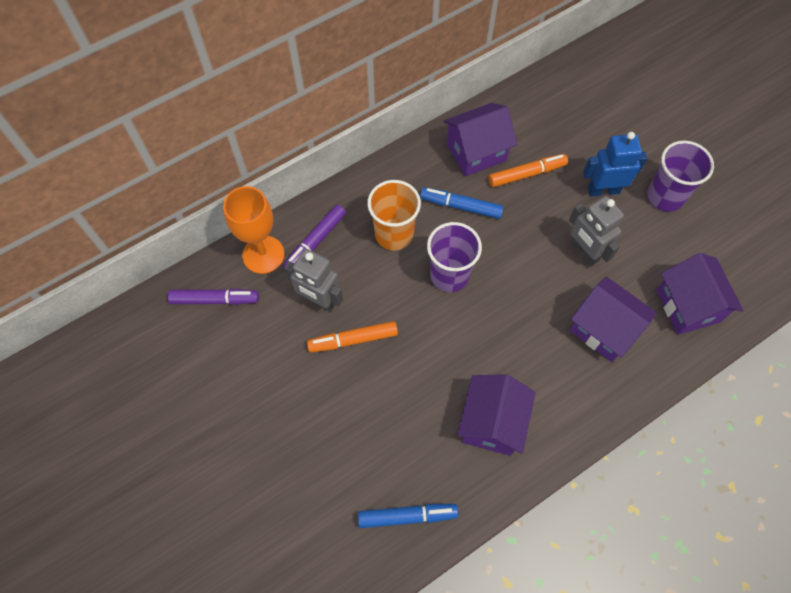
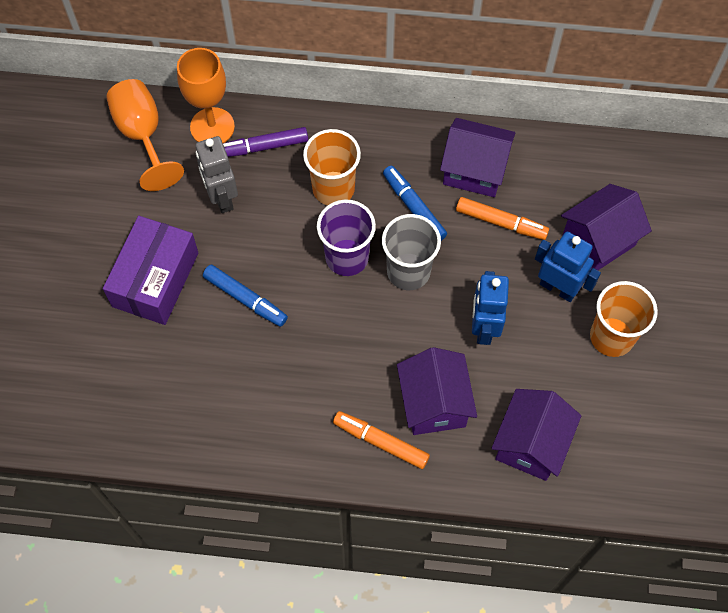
camera: 40 degrees right, 0 degrees up
purple marker [168,288,259,305] -> orange goblet [106,79,184,191]
orange marker [307,321,398,353] -> orange marker moved to [333,411,430,469]
blue marker [358,504,458,528] -> blue marker moved to [203,265,288,327]
purple house [457,374,536,456] -> purple house moved to [561,184,652,270]
grey robot [569,196,624,266] -> blue robot [472,271,509,345]
purple cup [647,141,714,212] -> orange cup [590,281,658,357]
none -> purple box [103,216,198,325]
none -> grey cup [382,214,441,290]

